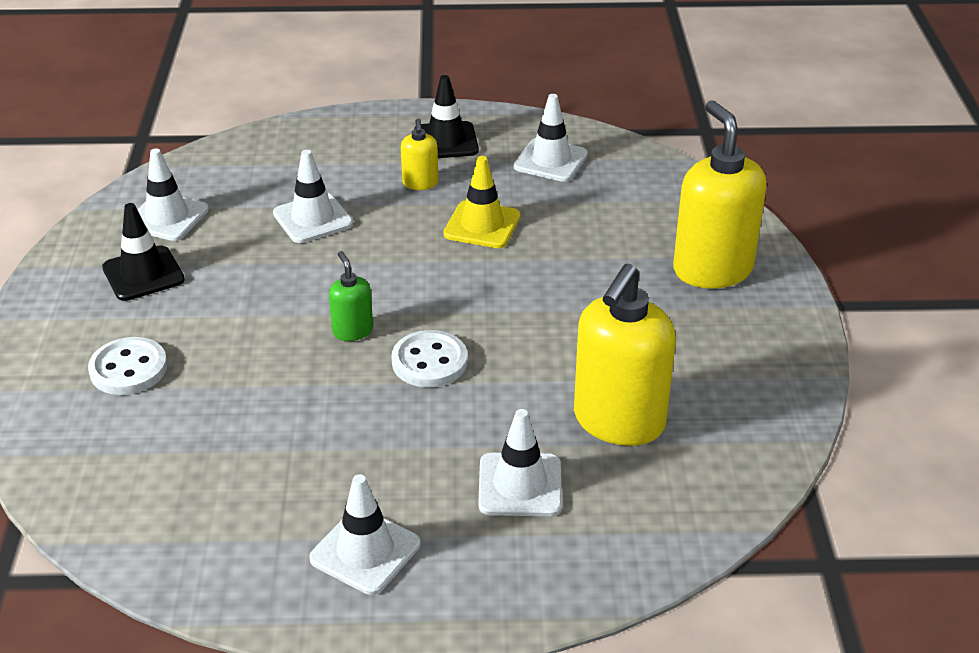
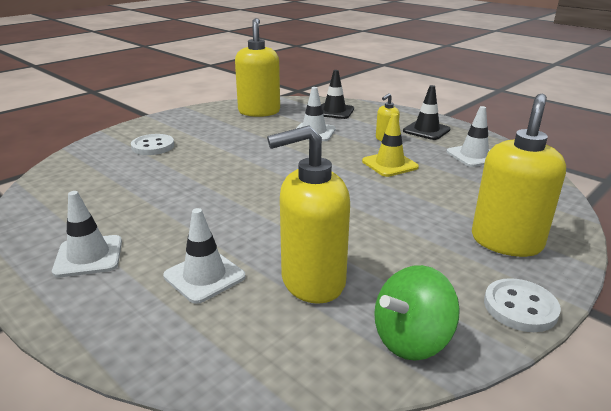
camera: 45 degrees right, 10 degrees down
black traffic cone [102,203,185,301] -> black traffic cone moved to [322,70,354,119]
white traffic cone [138,148,209,241] -> yellow soap dispenser [235,18,280,117]
green soap dispenser [329,251,373,341] -> none
white button [392,330,467,387] -> white button moved to [484,278,561,332]
none -> green spinning top [374,265,460,361]

